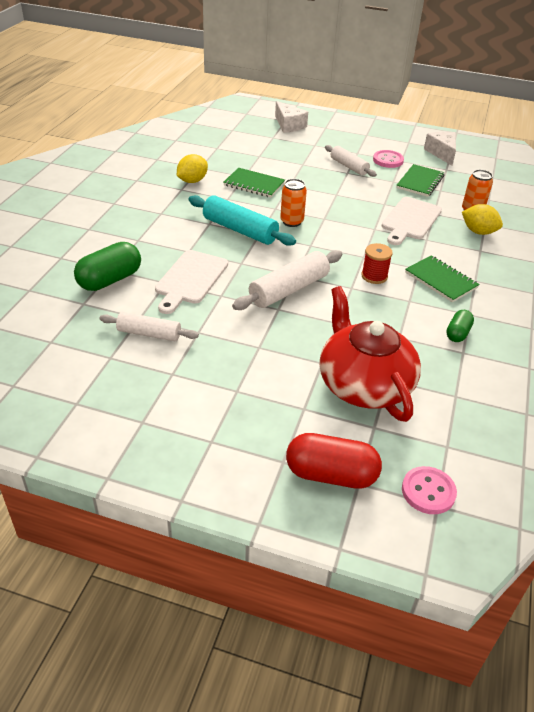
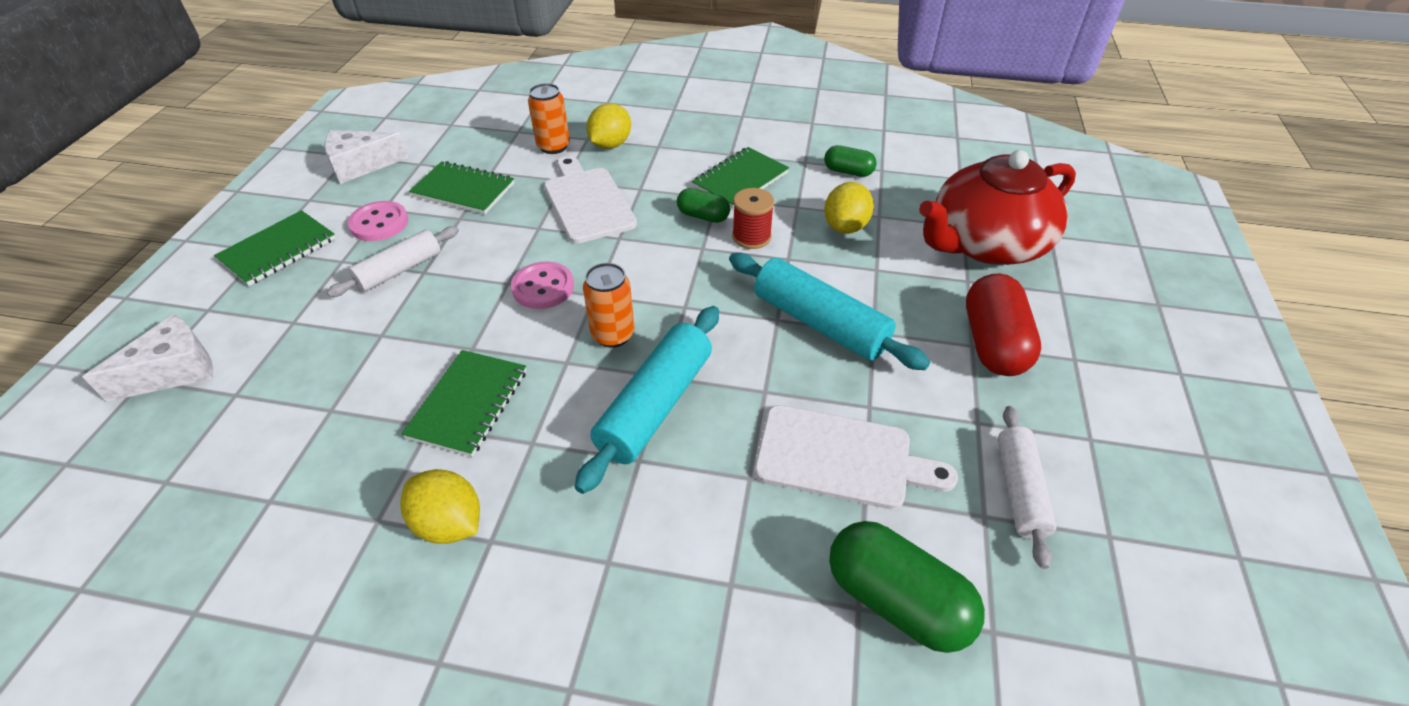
camera: 95 degrees left, 5 degrees up
white rolling pin [232,250,342,310] -> turquoise rolling pin [729,253,930,370]
red capsule [286,433,382,489] -> red capsule moved to [966,273,1041,376]
white cutting board [382,197,442,245] -> white cutting board turned 135 degrees counterclockwise [544,156,637,243]
pink button [402,466,457,514] -> pink button moved to [511,262,574,309]
none -> green notebook [214,210,336,286]
none -> green capsule [677,188,730,223]
none -> yellow lemon [824,182,874,234]

